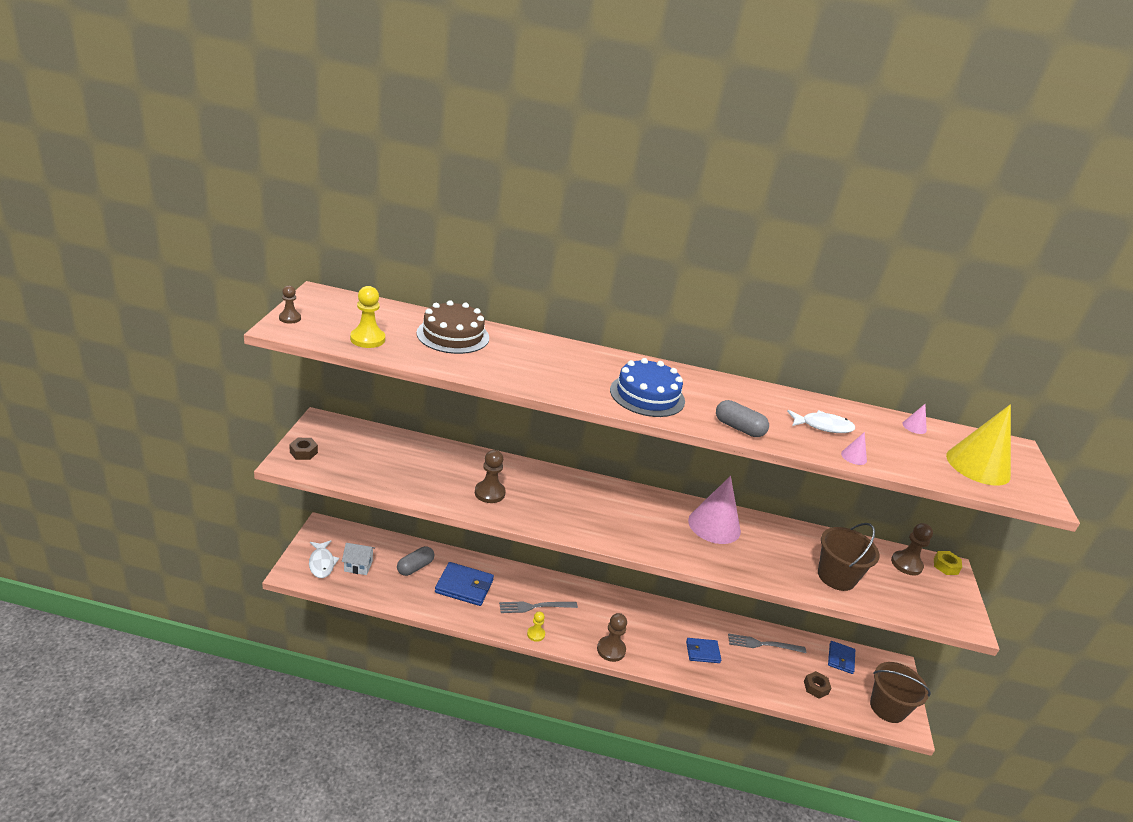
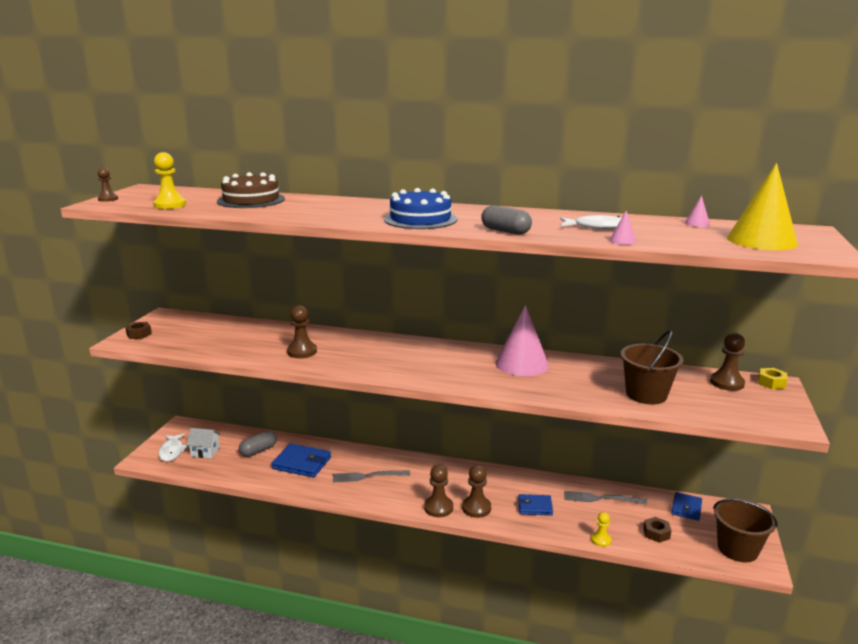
camera: 10 degrees right, 10 degrees down
yellow pawn [527,612,545,642] -> yellow pawn moved to [591,512,611,547]
none -> brown pawn [462,465,491,518]

